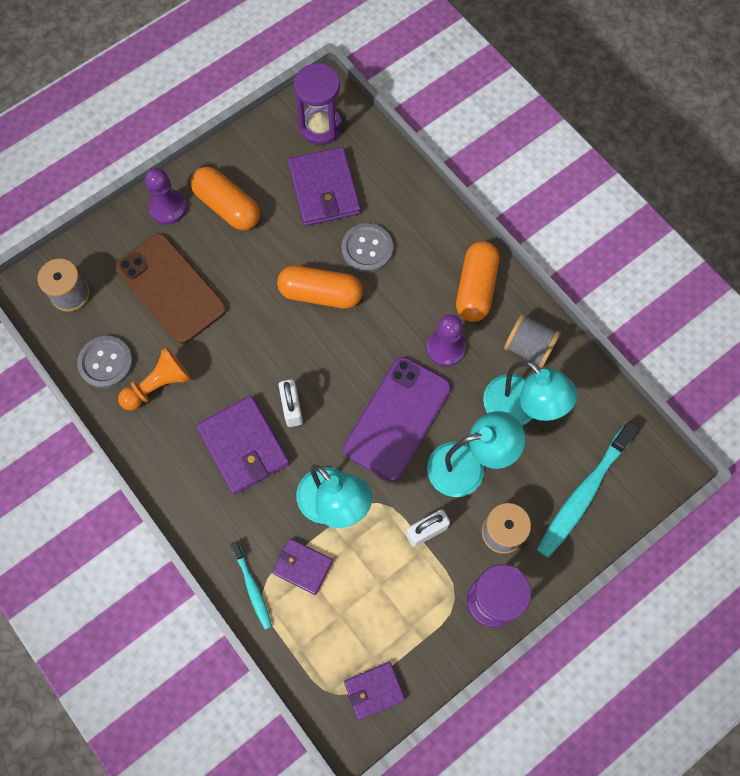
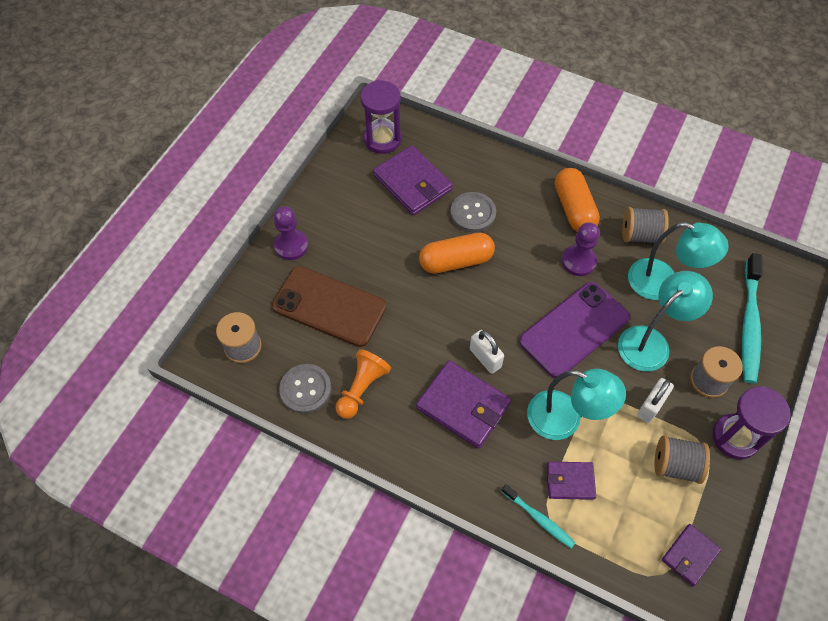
camera: 25 degrees left, 10 degrees down
orange capsule [191,167,260,230] -> none
purple phone [343,357,451,481] -> purple phone turned 45 degrees clockwise [519,282,630,378]
none -> grey spool [654,435,710,484]

